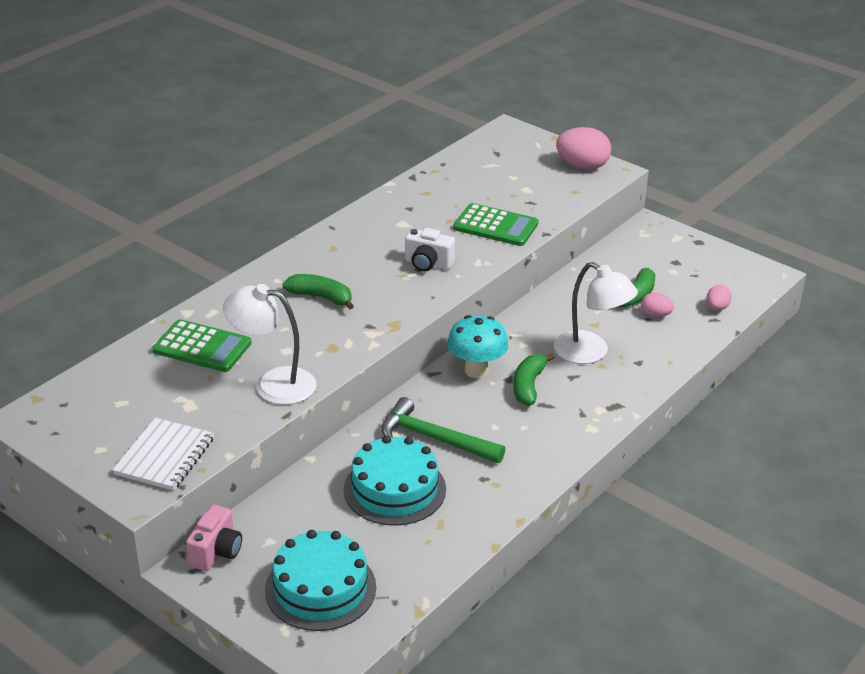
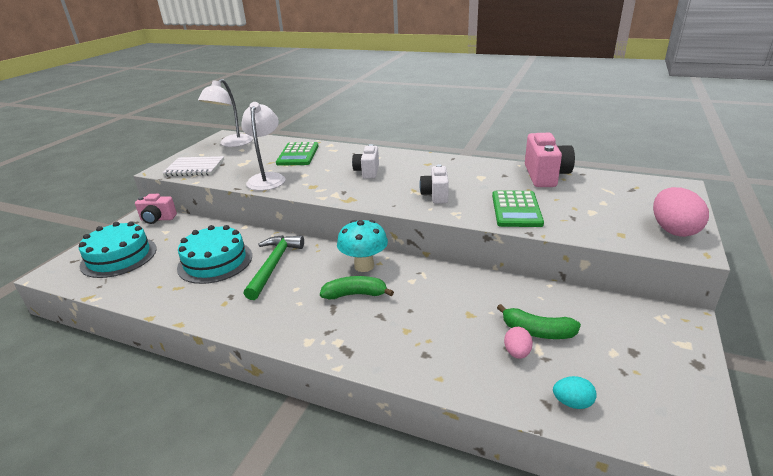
camera: 75 degrees right, 5 degrees down
green banana [283,274,354,310] -> white camera [352,144,379,179]
white lamp [554,262,638,364] -> white lamp moved to [198,79,253,147]
pink egg [706,285,732,311] -> turquoise egg [553,376,597,409]
none -> pink camera [525,133,575,187]

